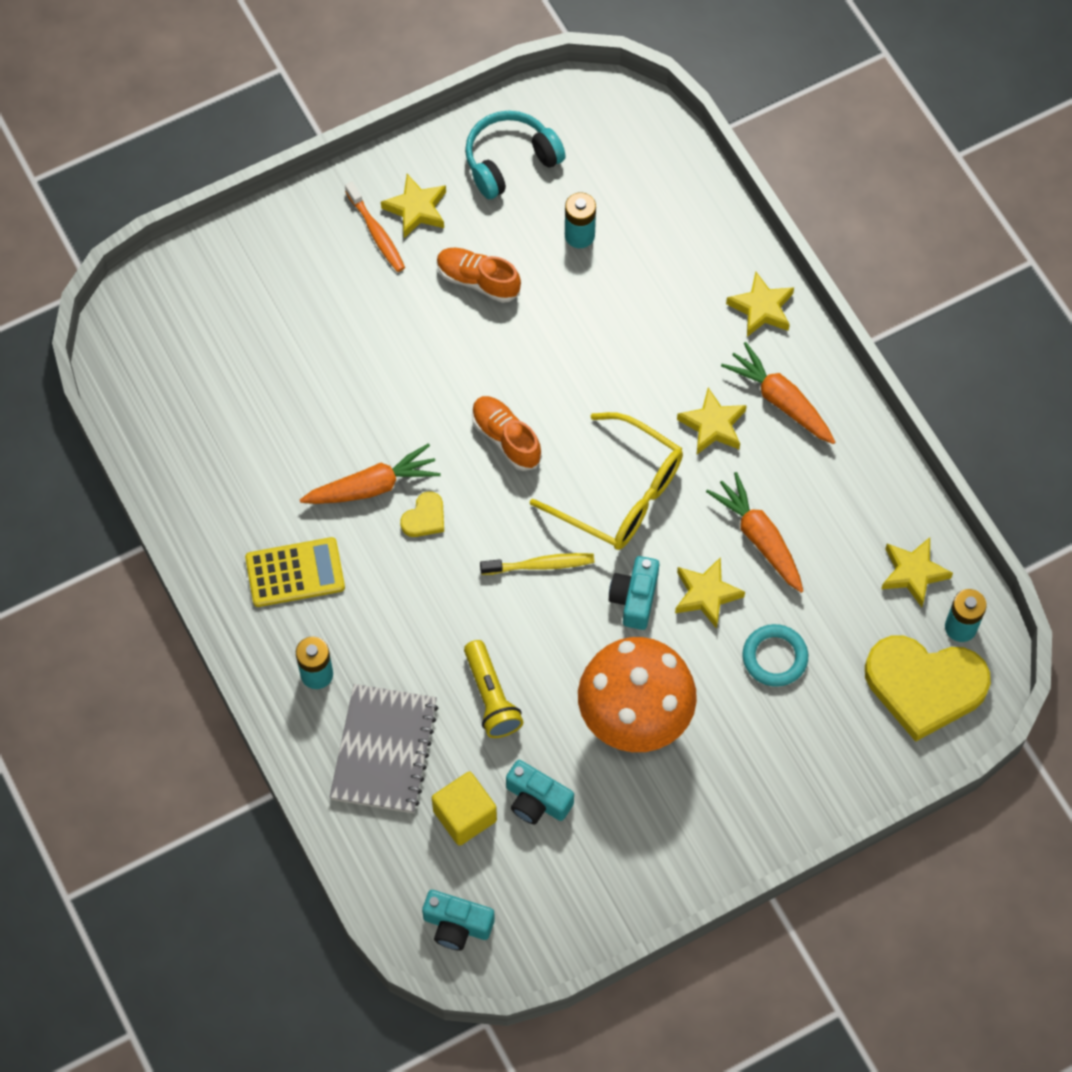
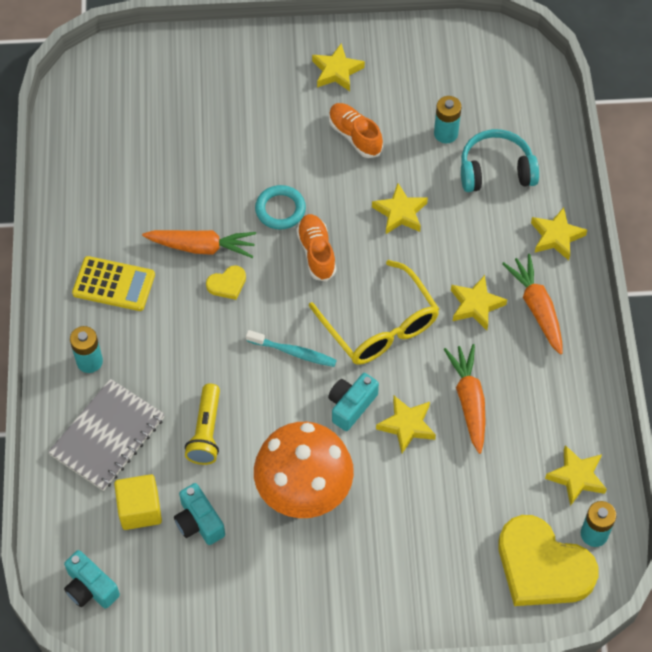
camera: 25 degrees right, 5 degrees down
orange toothbrush [345,182,405,272] -> none
turquoise headphones [465,111,566,199] -> turquoise headphones moved to [461,129,539,192]
yellow toothbrush [480,553,594,575] -> turquoise toothbrush [246,330,337,367]
turquoise ring [743,624,808,687] -> turquoise ring moved to [255,185,306,230]
none -> yellow star [372,183,428,234]

